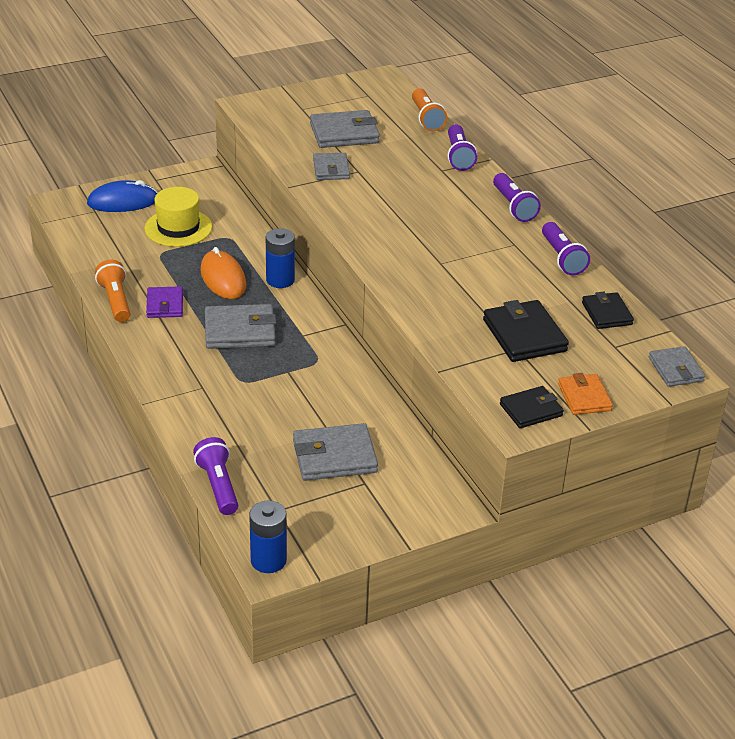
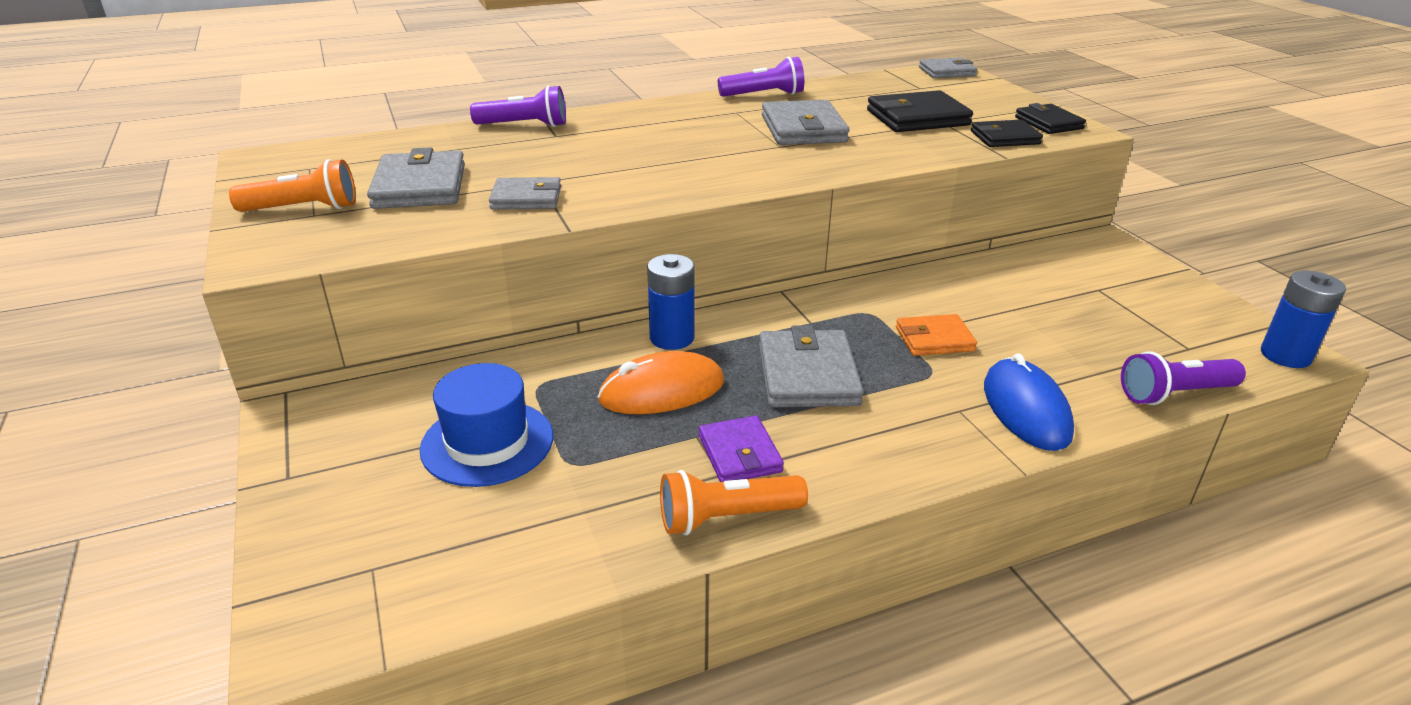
camera: 85 degrees left, 5 degrees down
blue mouse [87,180,157,212] -> blue mouse moved to [984,353,1074,451]
yellow hat [145,187,212,247] -> blue hat [419,363,553,487]
purple wallet [146,286,183,318] -> purple wallet turned 75 degrees clockwise [699,415,784,482]
grey wallet [293,423,378,481] -> grey wallet moved to [762,100,850,145]
orange flashlight [412,88,447,131] -> orange flashlight moved to [229,159,356,212]
purple flashlight [493,173,541,222] -> none
orange wallet [558,373,613,415] -> orange wallet moved to [896,314,977,356]
black wallet [582,292,634,329] -> black wallet moved to [971,120,1043,147]

